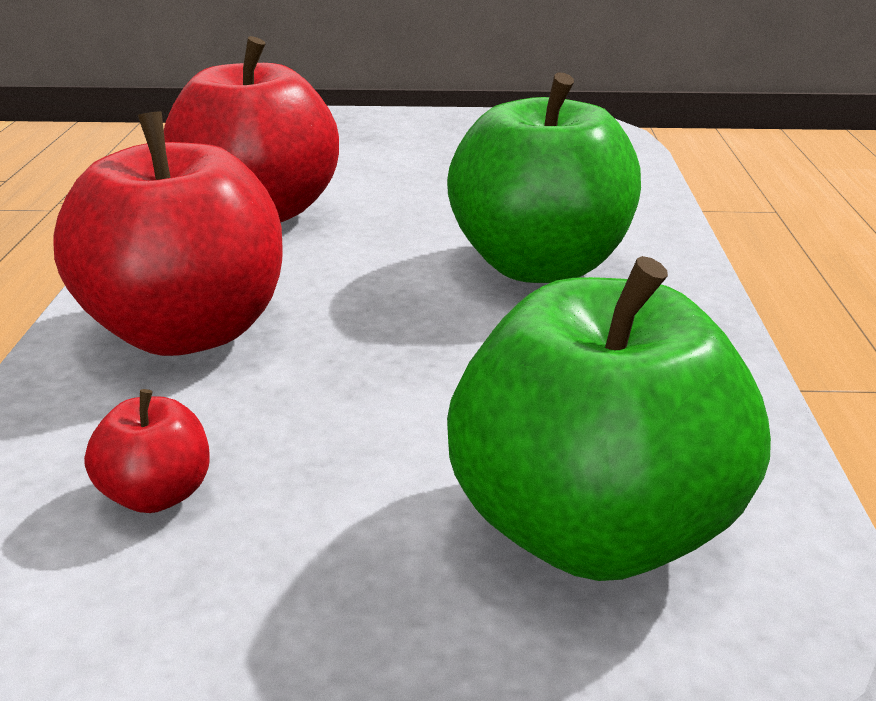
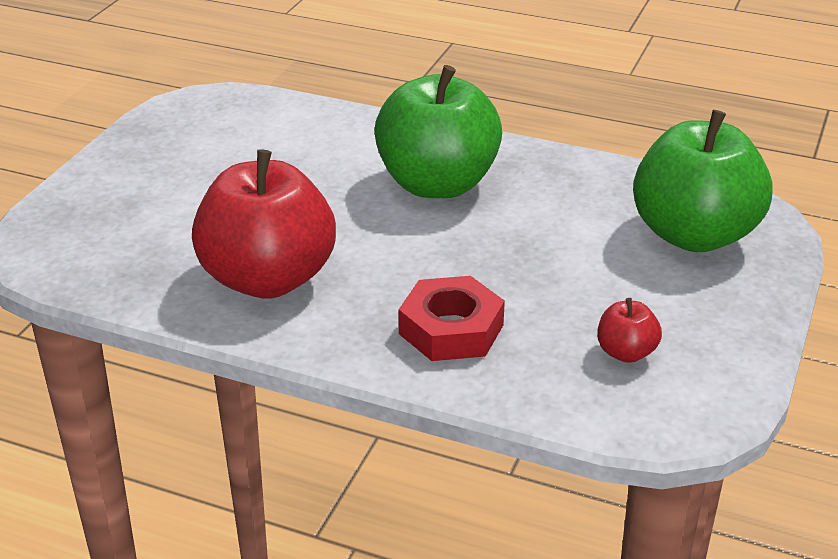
camera: 70 degrees left, 5 degrees up
red apple [53,111,283,356] -> red nut [399,276,505,361]

